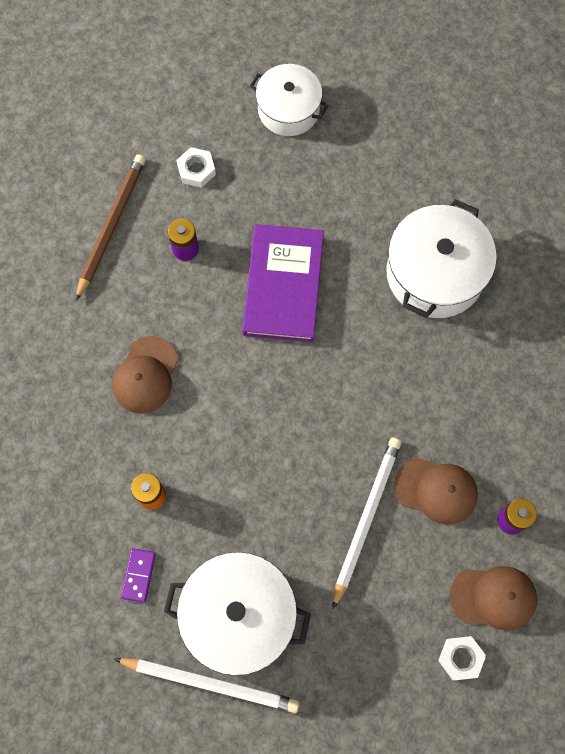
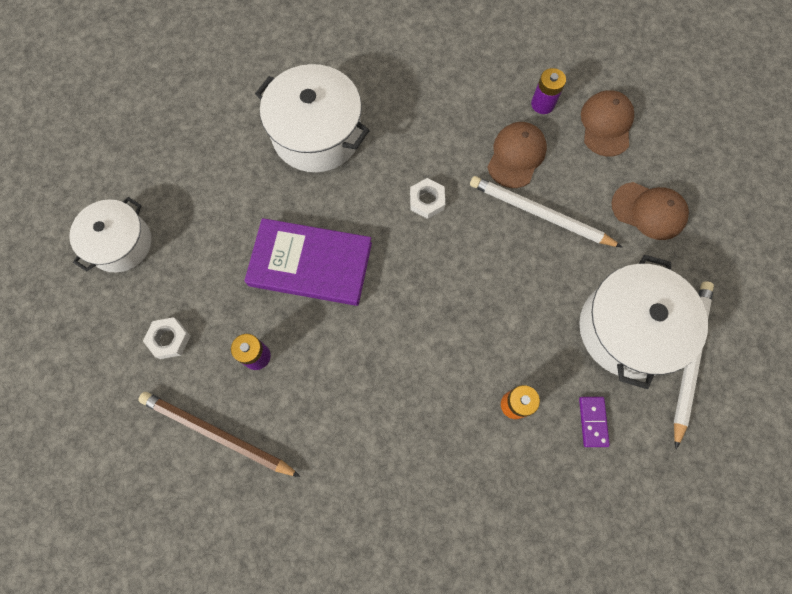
camera: 85 degrees left, 0 degrees up
brown cap [113,336,179,414] -> brown cap moved to [612,182,689,240]
purple domino [121,548,156,603] -> purple domino turned 75 degrees clockwise [579,397,610,447]
white nut [438,636,486,680] -> white nut moved to [410,178,445,219]

